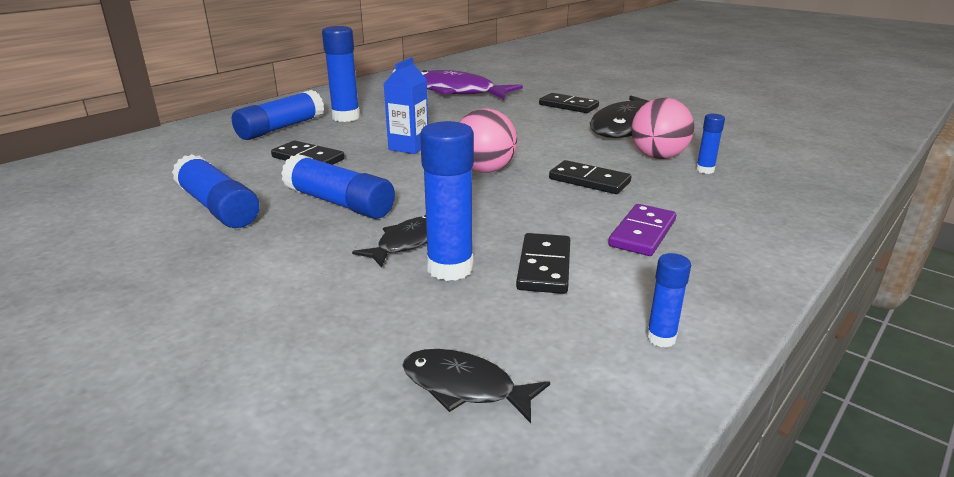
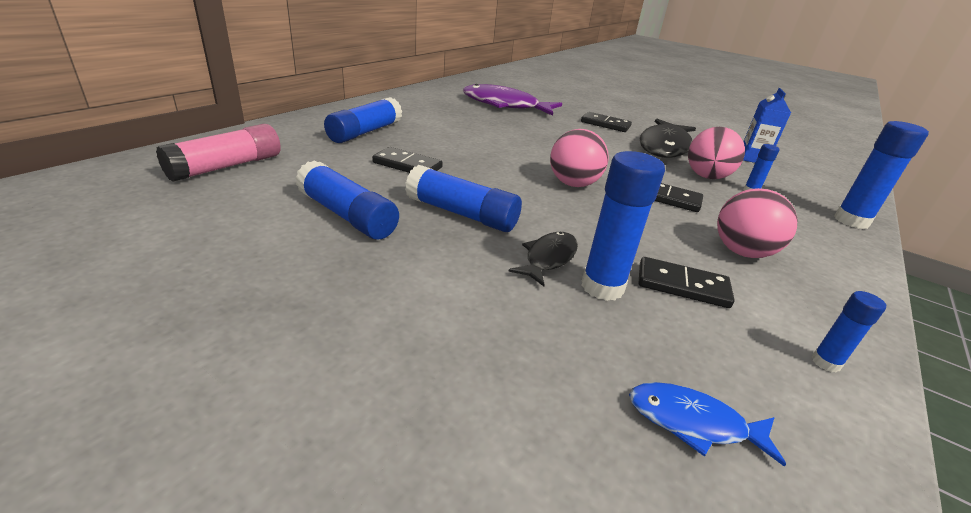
camera: 10 degrees left, 5 degrees up
blue glue stick [322,26,360,122] -> blue glue stick moved to [834,121,929,229]
blue carton [384,57,428,154] -> blue carton moved to [743,88,791,163]
black fish [402,349,550,423] -> blue fish [629,382,786,467]
black domino [516,233,570,294] -> black domino turned 75 degrees counterclockwise [639,257,735,308]
purple domino [608,204,676,256] -> pink ball [717,188,797,258]
none -> pink glue stick [156,124,281,182]

